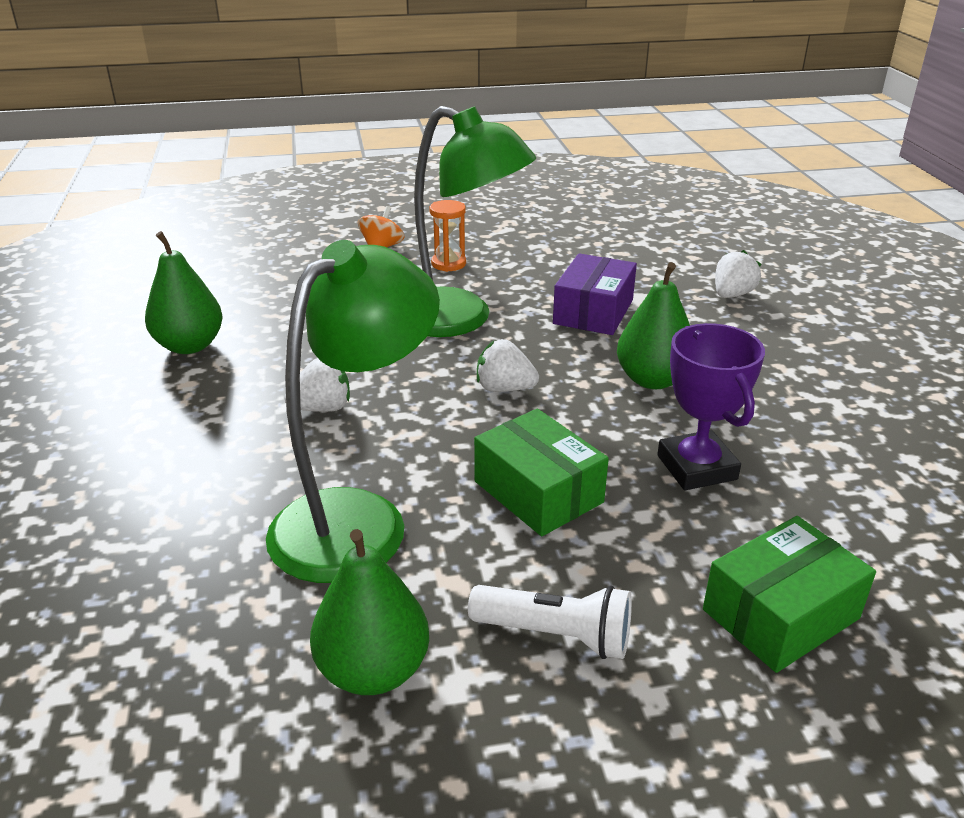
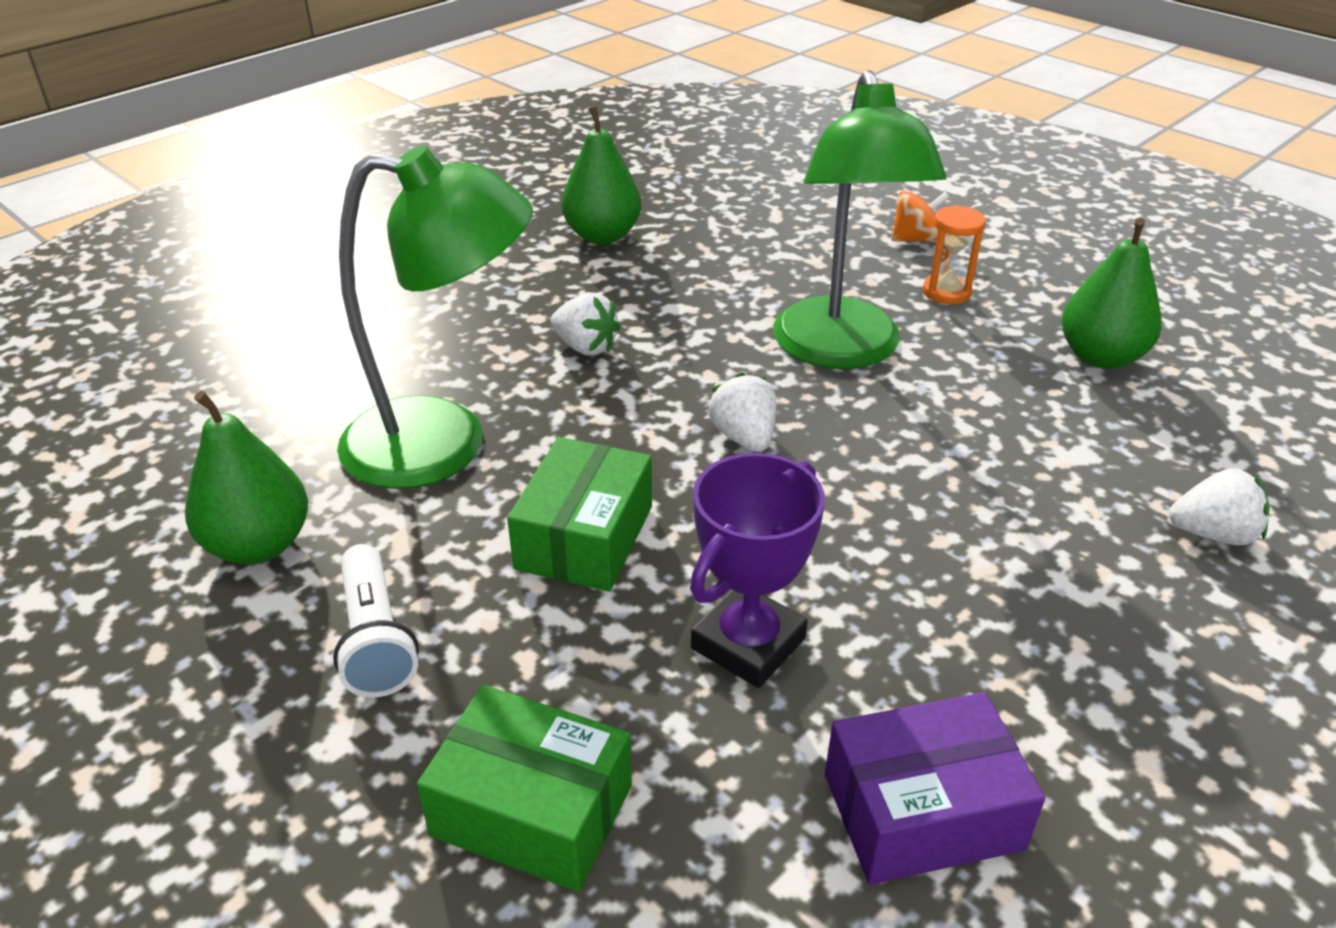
camera: 55 degrees right, 5 degrees up
purple box [553,253,637,335] -> purple box moved to [825,692,1045,885]
green pear [617,262,690,389] -> green pear moved to [1062,218,1161,369]

